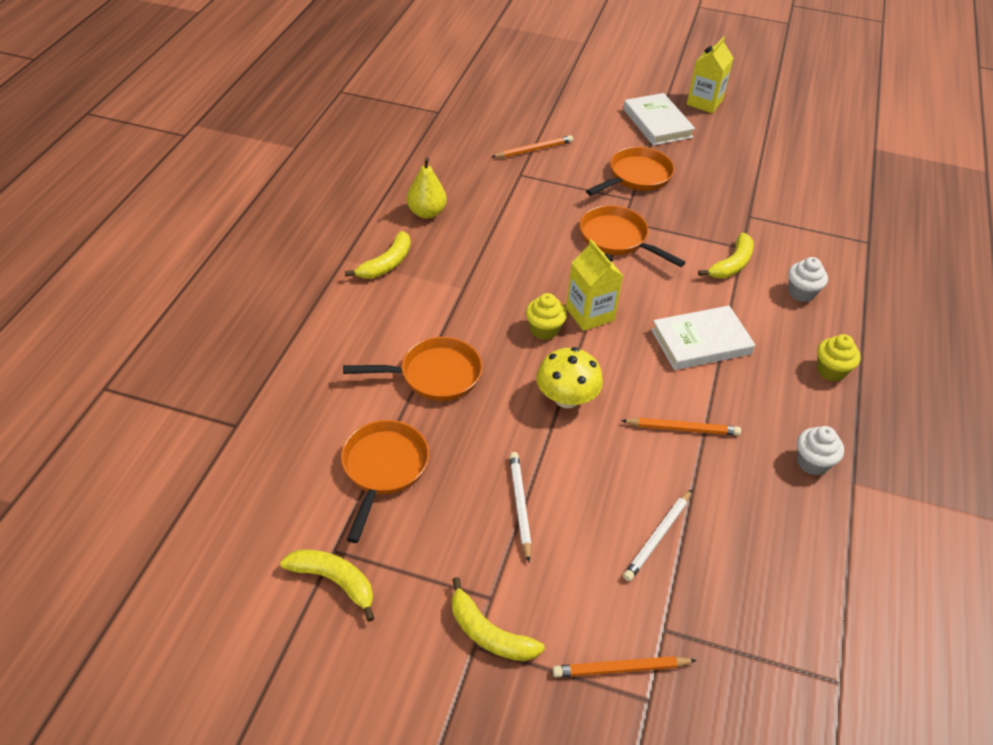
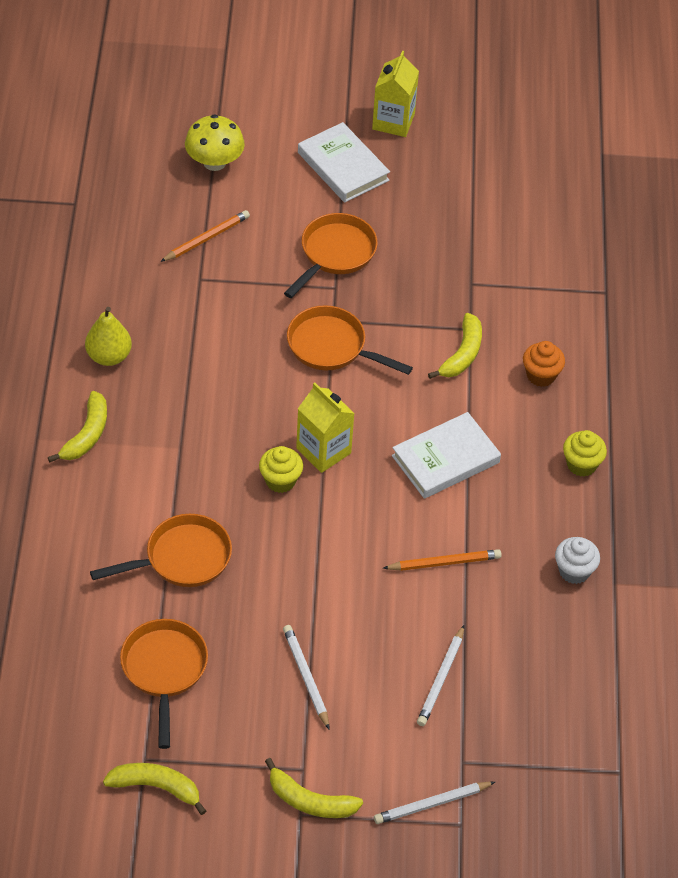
camera: 15 degrees left, 5 degrees up
yellow mushroom [536,347,603,408] -> yellow mushroom moved to [185,114,245,171]
orange pencil [553,656,697,677] -> white pencil [374,782,495,824]
white cupcake [788,257,828,302] -> orange cupcake [523,341,565,387]

